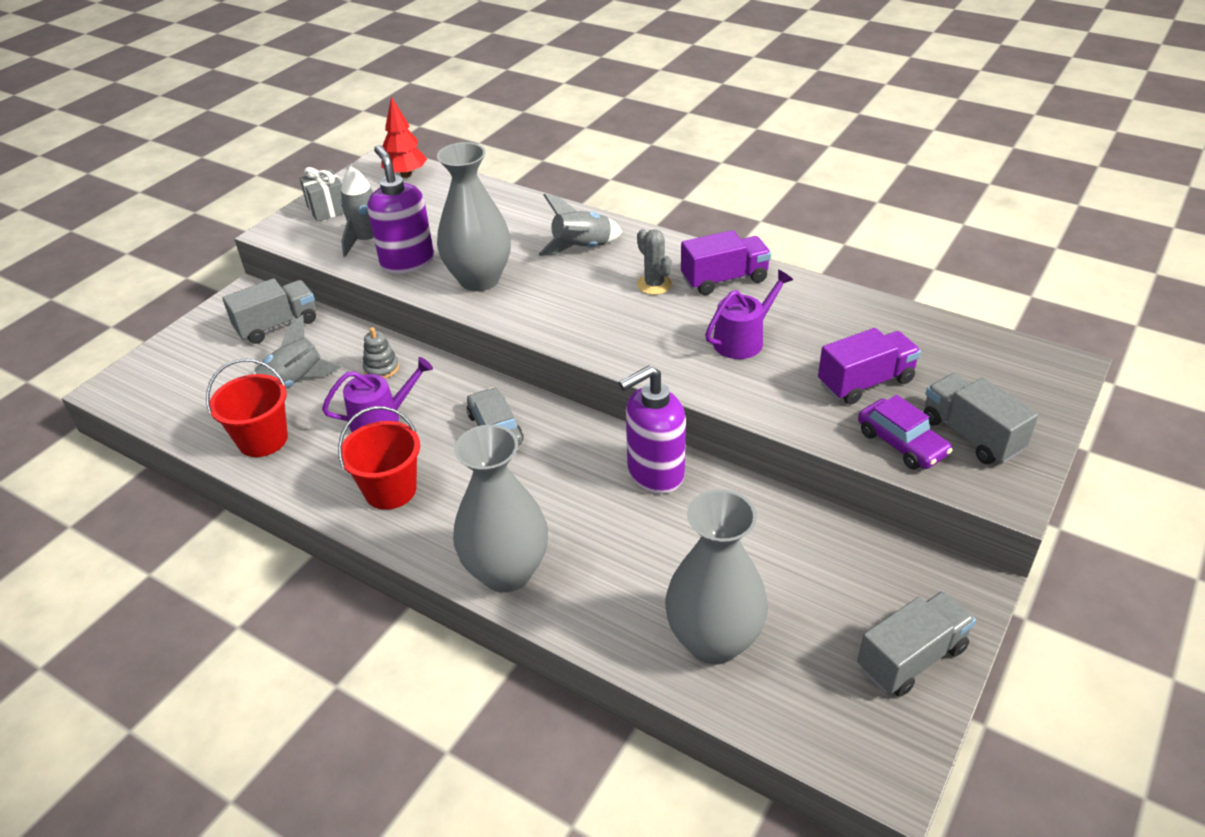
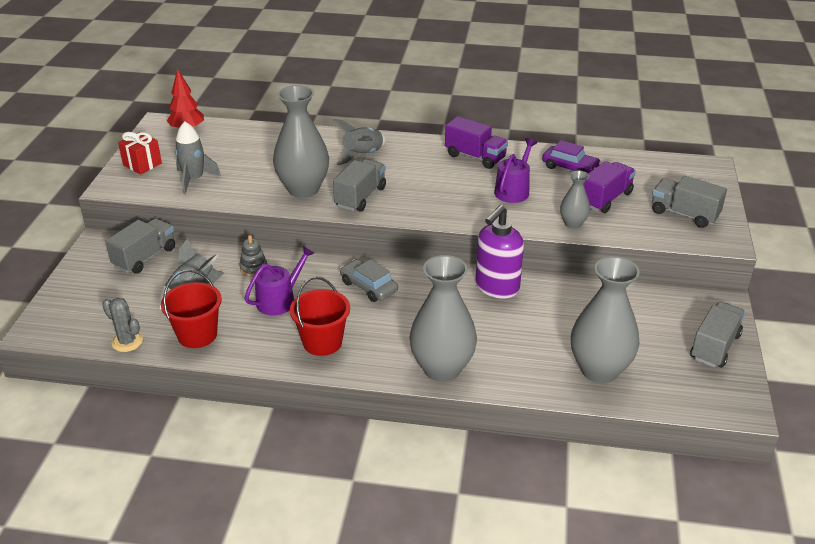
camera: 25 degrees left, 5 degrees down
grey gift [300,167,344,222] -> red gift [118,132,162,174]
purple soap dispenser [367,145,434,274] -> none
grey cactus [637,229,672,295] -> grey cactus moved to [102,298,143,352]
purple truck [681,230,771,295] -> purple truck turned 75 degrees clockwise [445,116,508,169]
purple car [858,395,953,469] -> purple car moved to [542,140,602,173]
none -> grey truck [333,159,386,212]
none -> grey vase [560,170,590,229]

